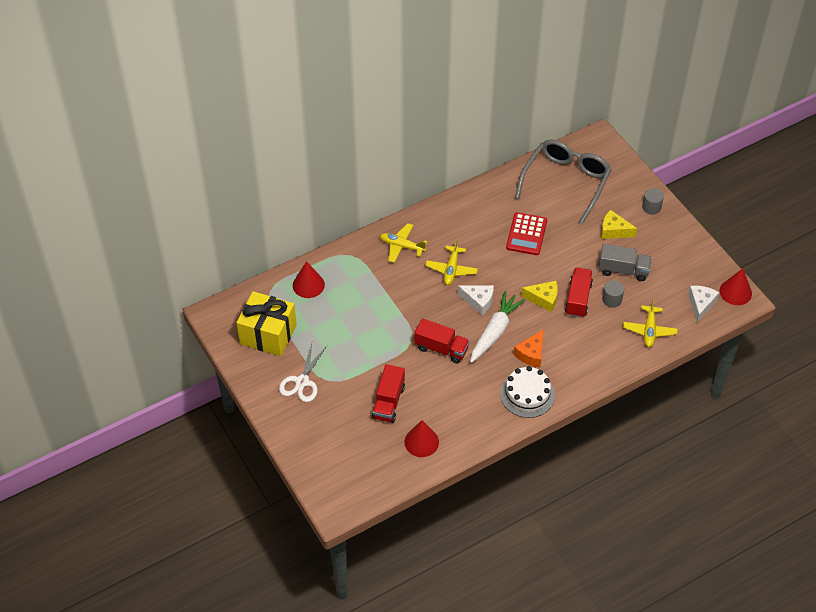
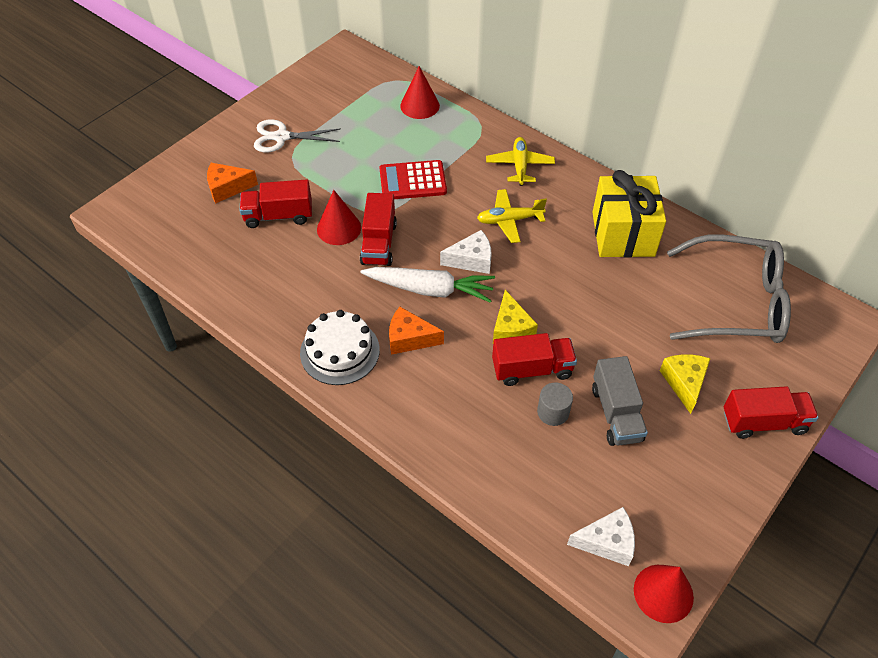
camera: 70 degrees right, 0 degrees up
yellow gift [236,291,297,356] -> yellow gift moved to [592,170,666,258]
red cone [404,420,439,457] -> red cone moved to [317,190,361,245]
white cheese [458,285,494,315] -> white cheese turned 105 degrees counterclockwise [440,230,492,274]
red calculator [506,212,547,255] -> red calculator moved to [379,160,447,199]
yellow plane [623,298,677,347] -> none
grey cylinder [642,188,664,215] -> red truck [724,386,819,439]
none -> orange cheese [207,163,258,203]

